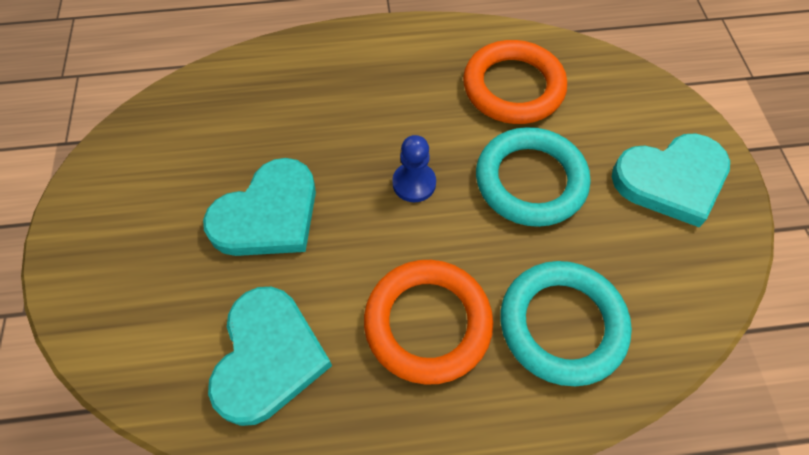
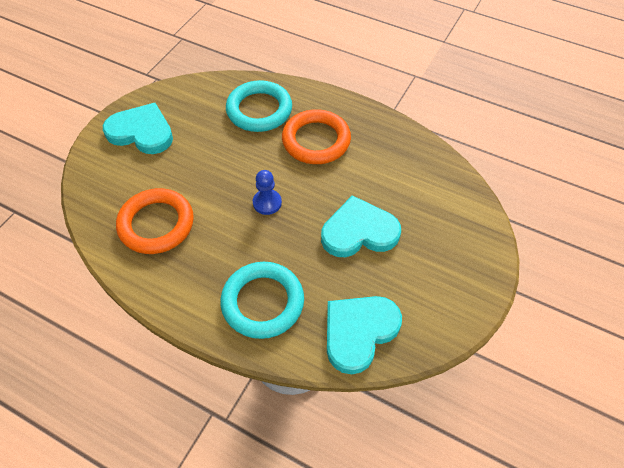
camera: 145 degrees left, 5 degrees down
turquoise heart [208,287,332,426] -> turquoise heart moved to [327,296,402,374]
turquoise ring [476,127,590,227] -> turquoise ring moved to [220,262,304,339]

